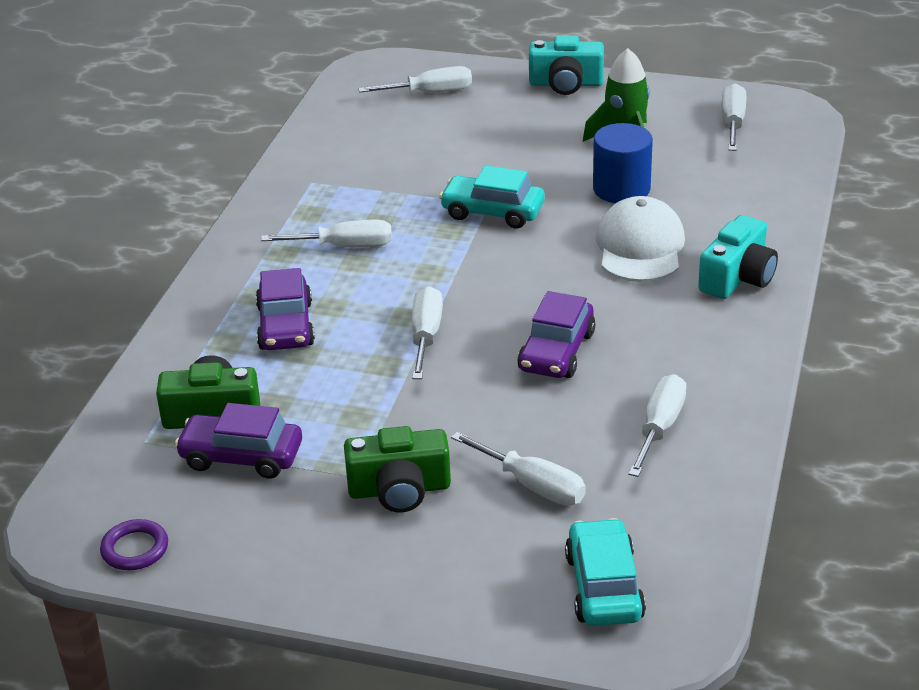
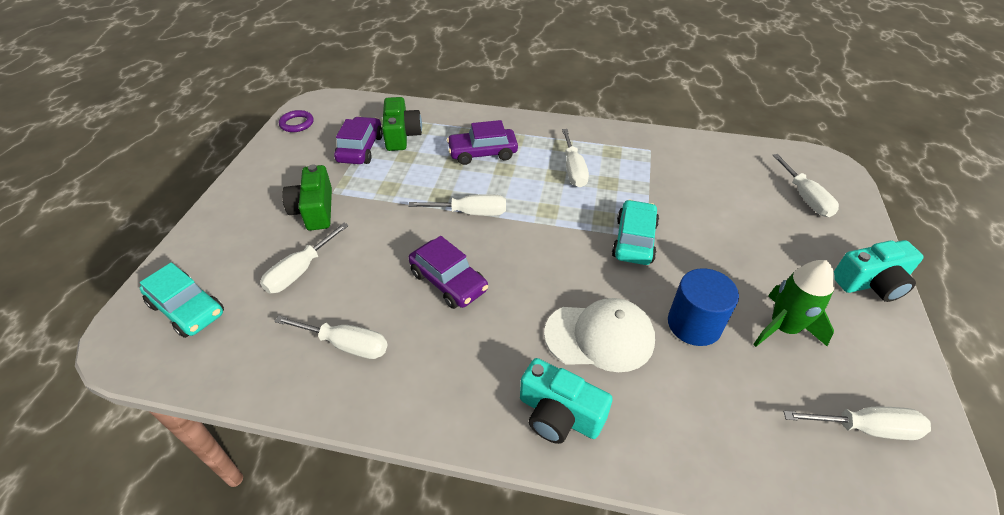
camera: 85 degrees right, 10 degrees up
purple car [517,291,595,378] -> purple car turned 150 degrees counterclockwise [408,236,488,309]
turquoise camera [529,35,604,95] -> turquoise camera turned 105 degrees counterclockwise [834,240,924,302]
turquoise car [565,518,646,626] -> turquoise car turned 45 degrees clockwise [140,262,224,338]

